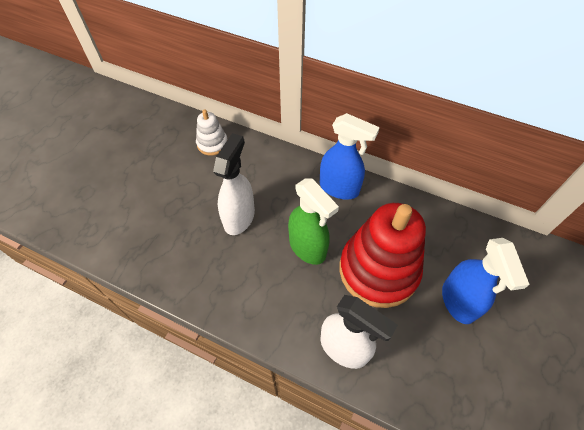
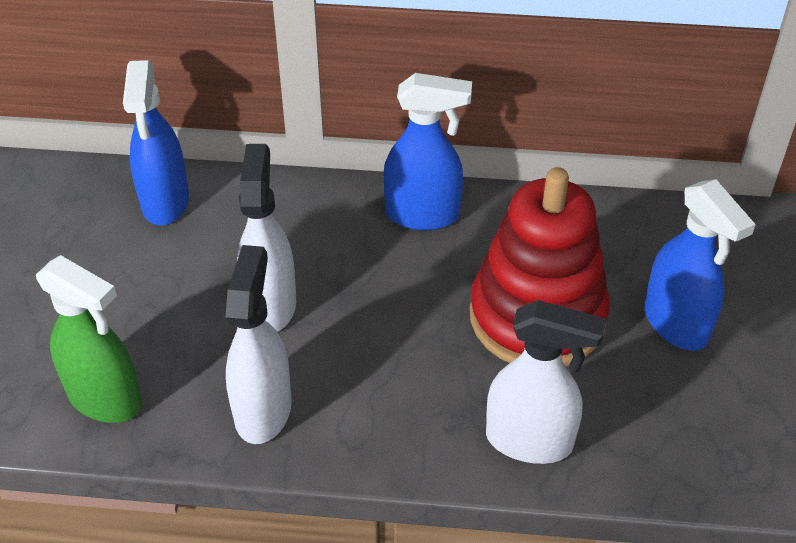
camera: 20 degrees left, 10 degrees down
white stacking toy [196,109,227,156] -> blue spray bottle [123,60,189,225]
green spray bottle [288,178,339,265] -> green spray bottle moved to [36,255,142,423]
none -> white spray bottle [226,245,292,444]

